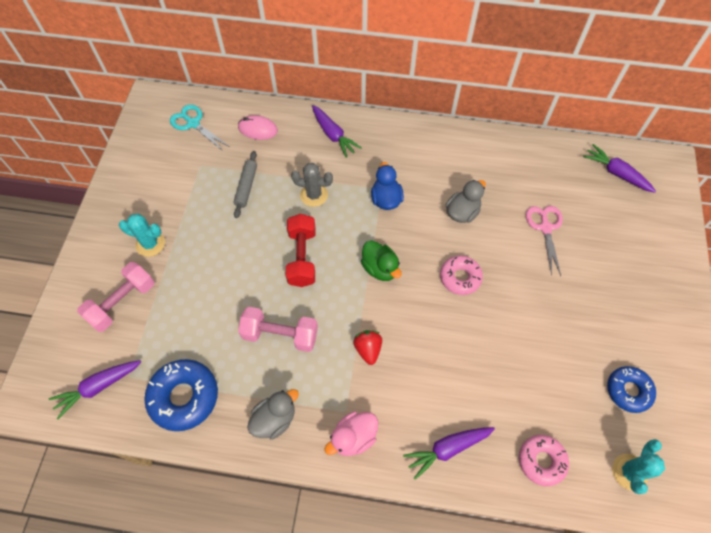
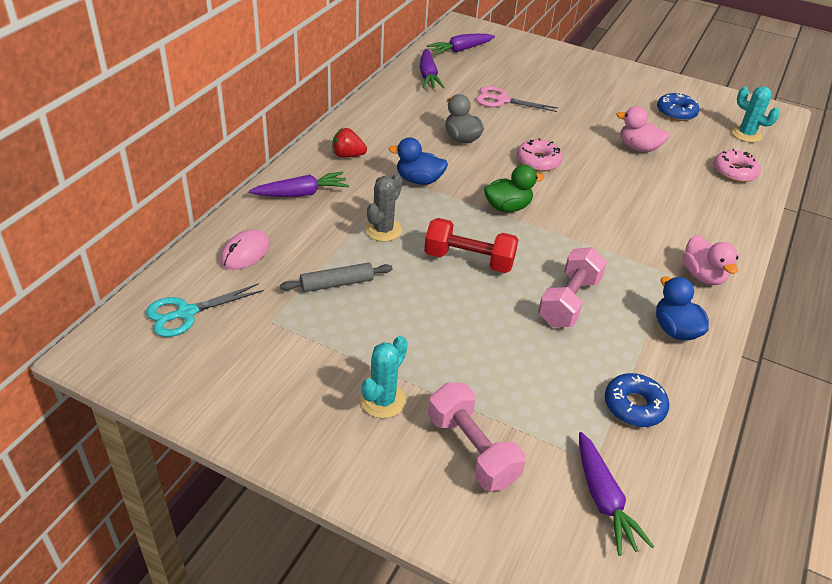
camera: 75 degrees left, 20 degrees down
blue donut [144,359,218,431] -> blue donut [605,373,669,427], size x0.66
grey rolling pin [233,151,257,218] -> grey rolling pin turned 45 degrees counterclockwise [280,263,392,292]
grey duck [247,389,299,440] -> blue duck [656,276,709,340]
red strawberry [353,330,382,365] -> red strawberry moved to [332,128,367,158]
purple carrot [403,427,495,480] -> purple carrot moved to [420,49,445,89]
none -> pink duck [616,106,669,152]

